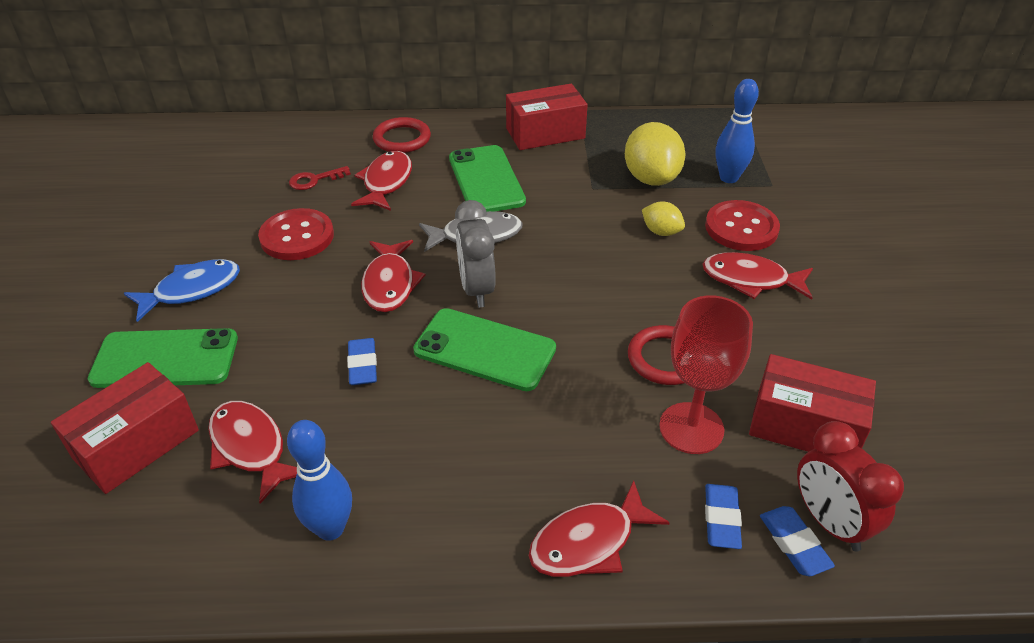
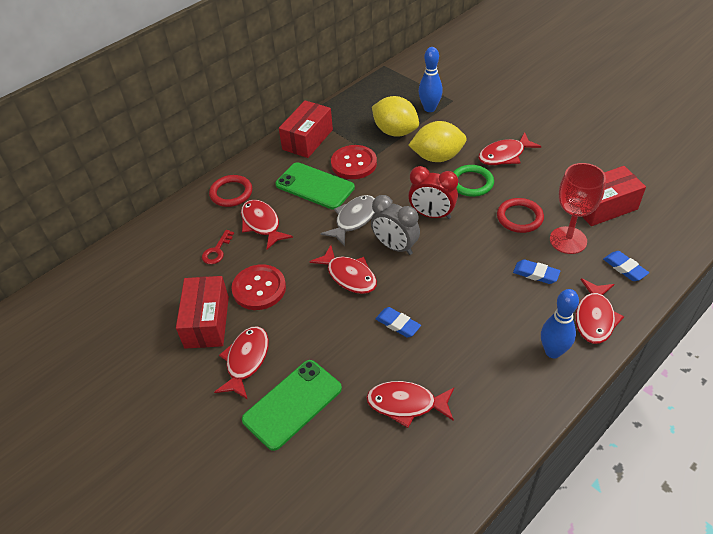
camera: 40 degrees left, 5 degrees up
red box [51,362,199,494] -> red box moved to [176,276,229,349]
blue fish [124,259,240,322] -> red fish [214,326,269,400]
blue bowling pin [287,420,352,541] -> blue bowling pin moved to [541,289,579,358]
green phone [413,308,556,391] -> none
yellow lemon [642,202,685,236] -> yellow lemon [408,121,467,162], size x1.88
red button [705,200,780,251] -> red button moved to [331,145,377,179]
blue eraser [760,506,835,576] -> blue eraser moved to [513,259,561,284]
red clock [797,421,904,551] -> red clock moved to [408,166,458,219]
none -> green ring [453,165,494,197]

